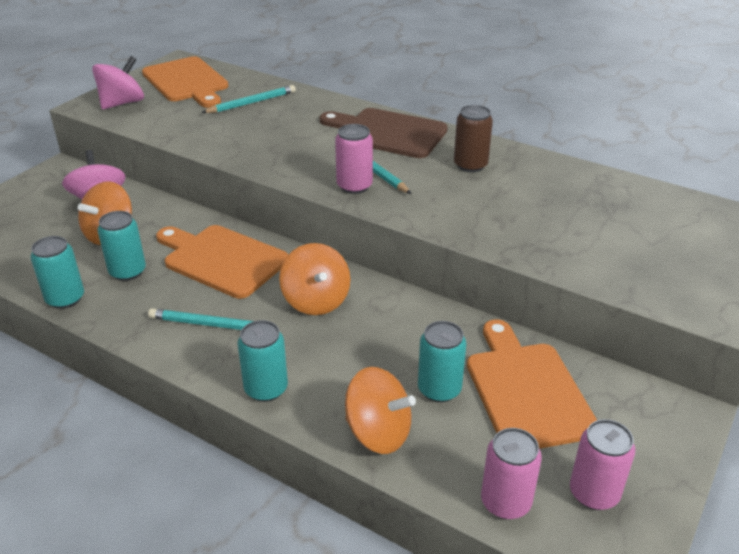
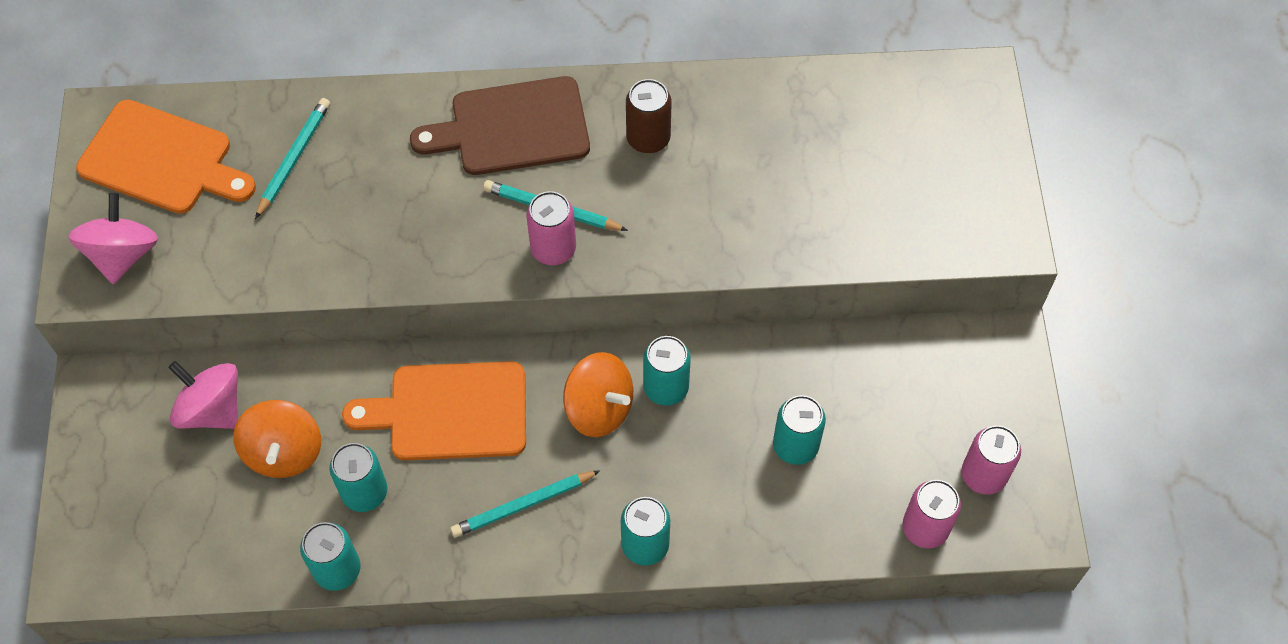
camera: 35 degrees left, 25 degrees up
orange spinning top [345,367,416,454] -> none
orange cutting board [467,320,597,449] -> none
none -> turquoise can [643,336,691,406]

